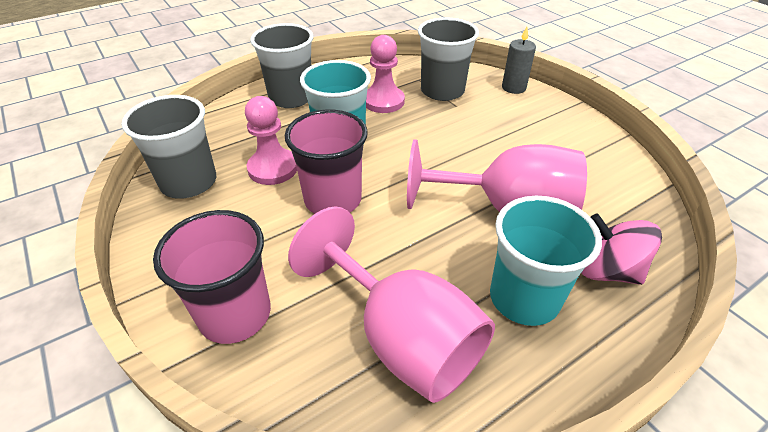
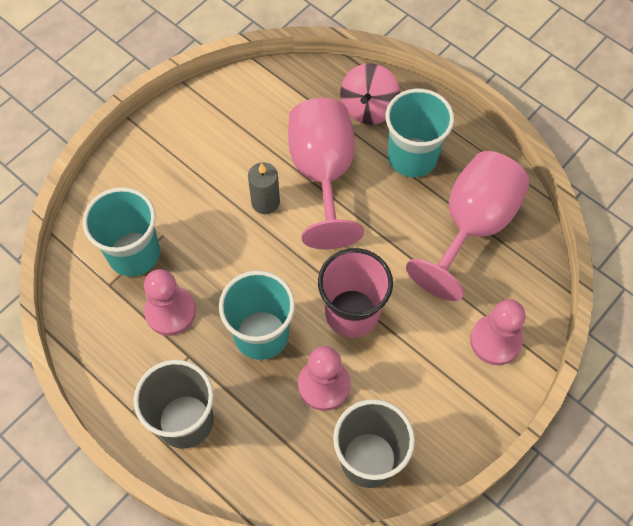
camera: 105 degrees left, 20 degrees up
pink cup [153,210,271,344] -> pink pawn [470,299,526,365]
grey cup [418,17,479,101] -> turquoise cup [83,187,160,277]
grey candle [502,27,536,94] -> grey candle moved to [248,162,280,214]

